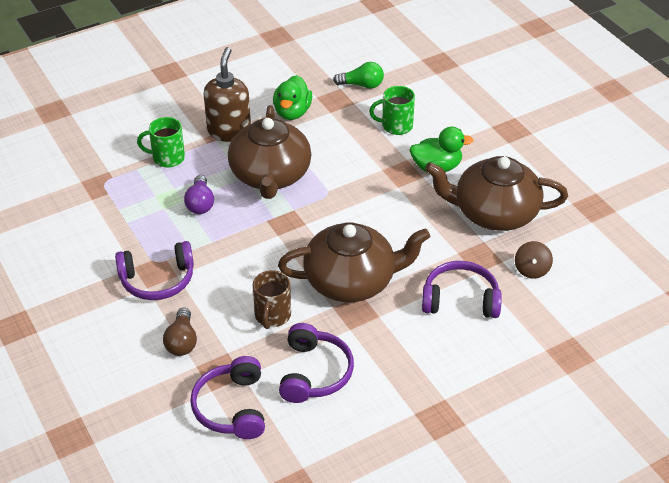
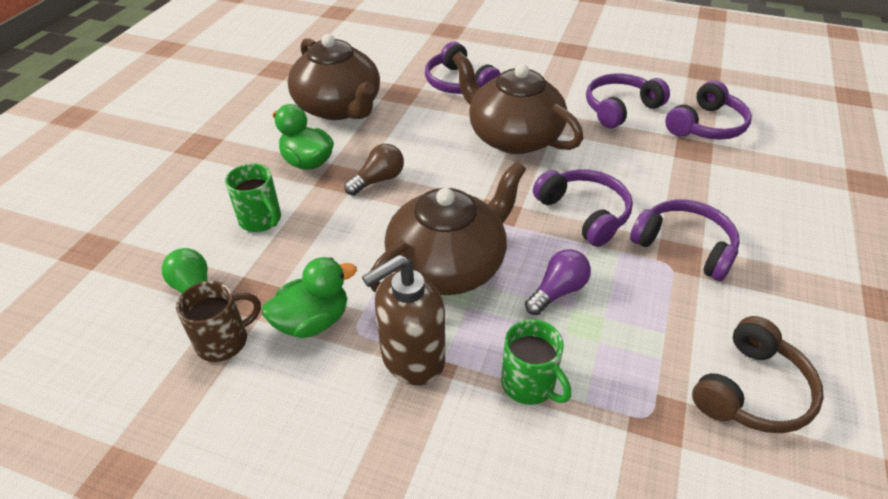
camera: 130 degrees left, 0 degrees up
brown light bulb [163,308,197,356] -> brown light bulb moved to [344,144,404,196]
brown mug [253,270,291,329] -> brown mug moved to [176,281,261,362]
brown spinning top [515,241,553,279] -> none
none -> purple headphones [533,169,633,247]
none -> brown headphones [692,316,824,433]

